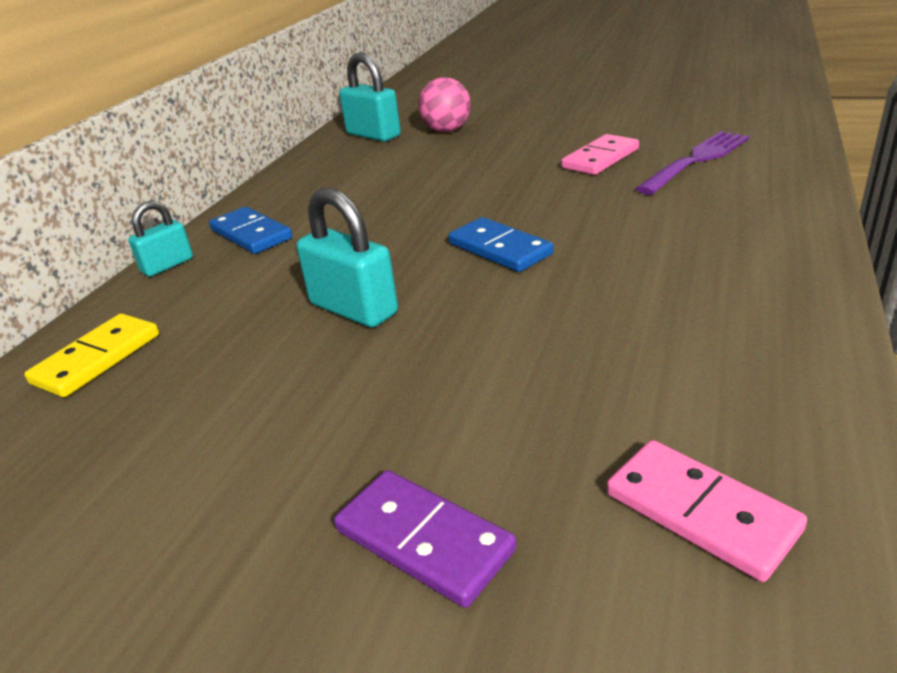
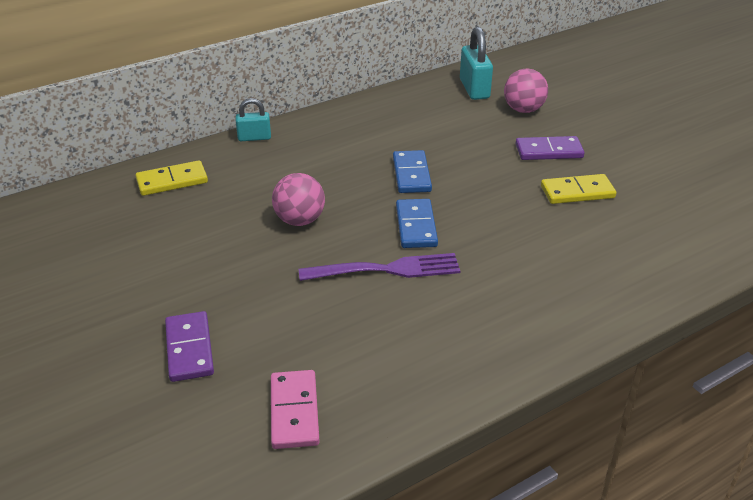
camera: 35 degrees right, 5 degrees up
blue domino [209,207,293,254] -> blue domino moved to [393,150,432,193]
turquoise padlock [296,188,398,328] -> pink ball [272,173,325,226]
pink domino [561,134,639,175] -> yellow domino [541,174,616,204]
purple fork [636,131,749,195] -> purple fork moved to [299,253,460,281]
none -> purple domino [516,136,585,160]

